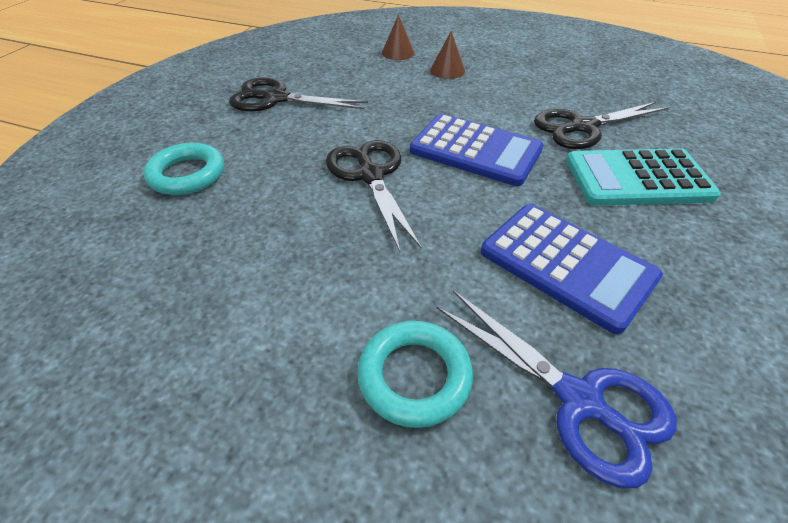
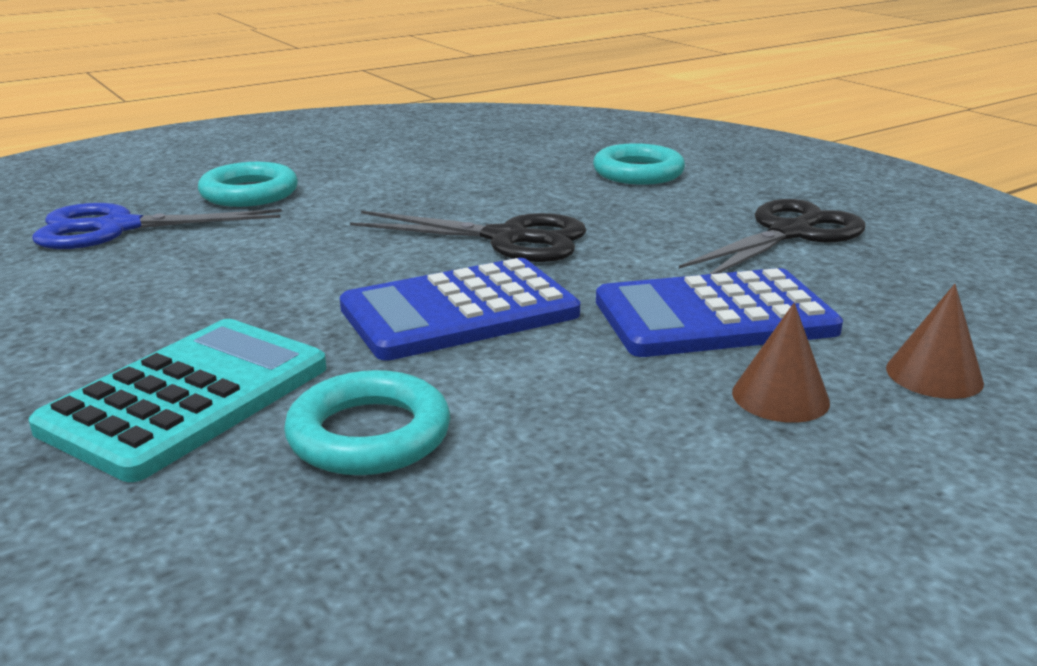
camera: 125 degrees right, 20 degrees down
blue calculator [481,204,663,334] -> blue calculator moved to [596,268,843,357]
black scissors [534,102,669,149] -> turquoise ring [284,370,450,475]

